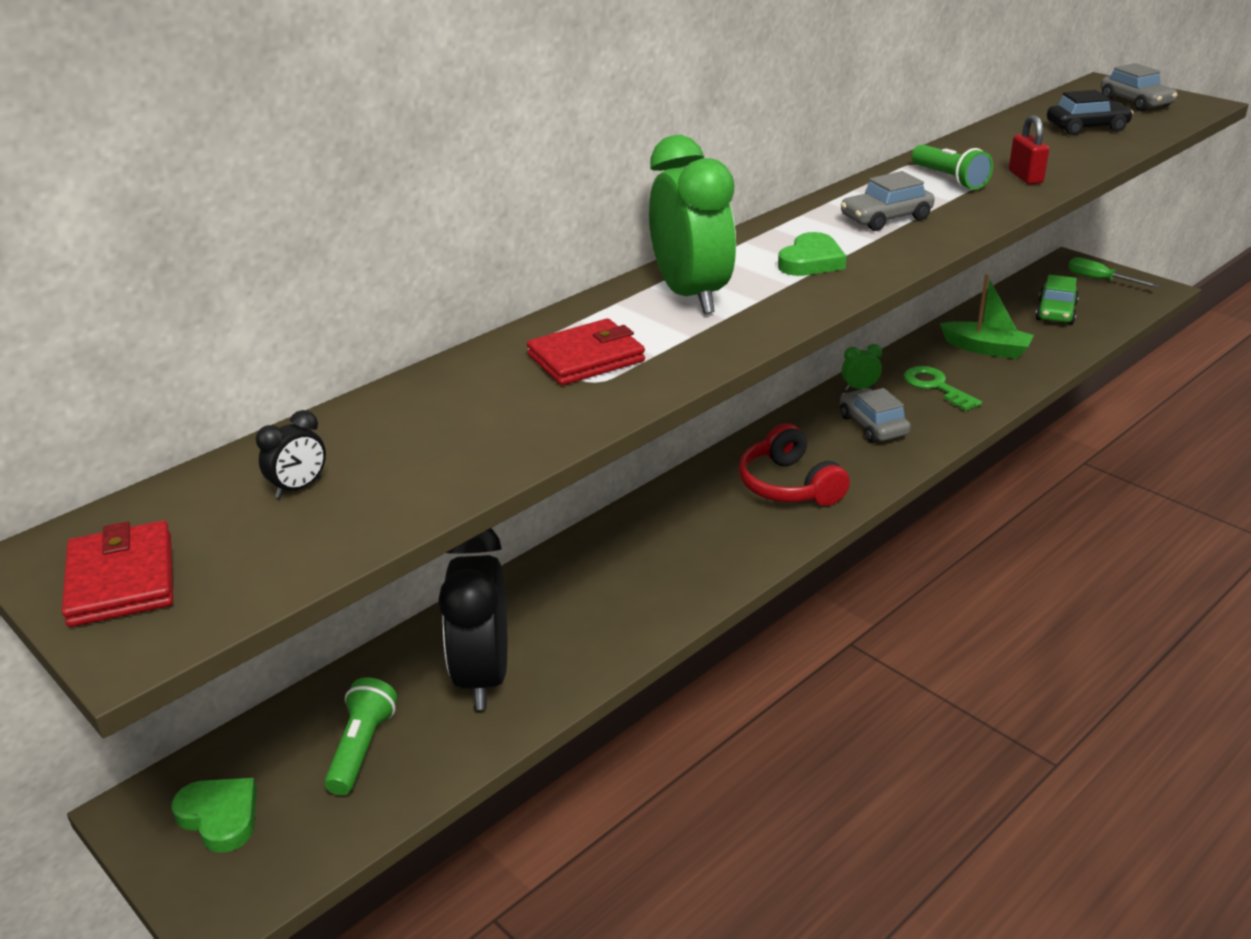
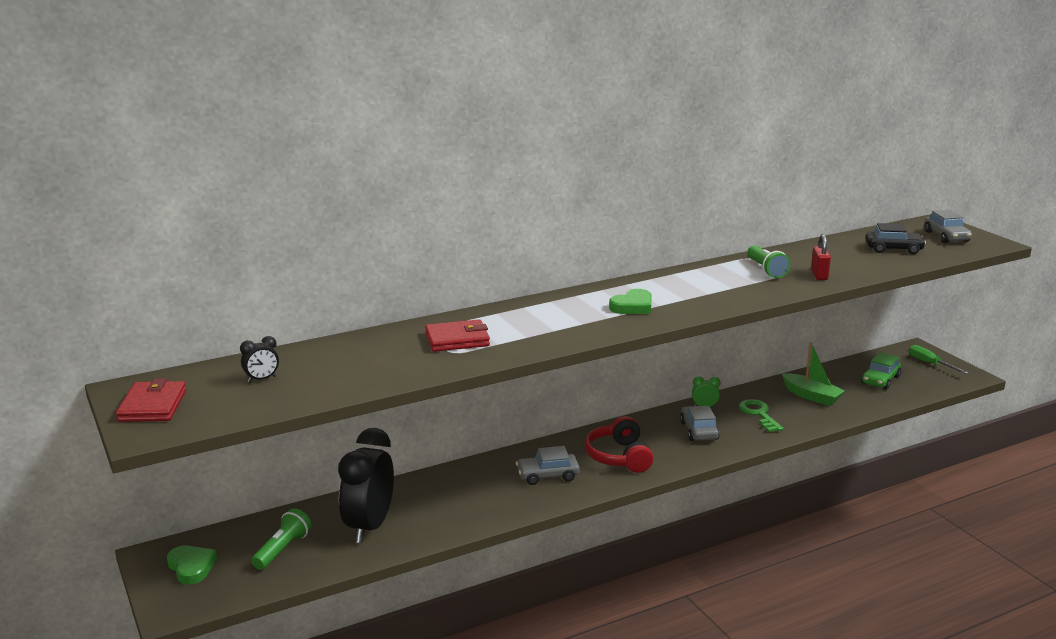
camera: 15 degrees right, 10 degrees down
green clock [649,135,736,314] -> none
grey car [841,171,935,231] -> grey car moved to [516,446,580,485]

